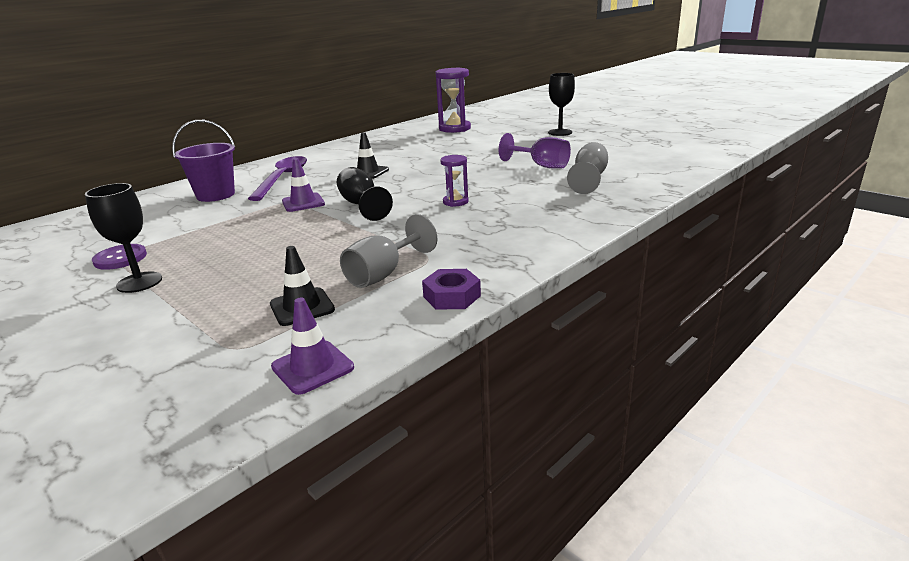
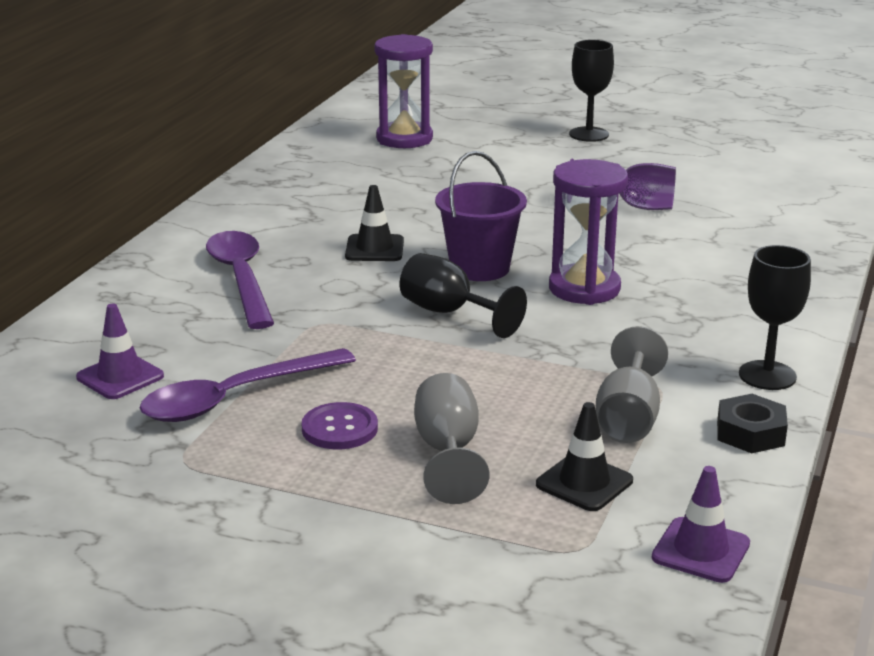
camera: 25 degrees left, 0 degrees up
black goblet [85,183,162,293] -> black goblet moved to [739,245,811,390]
purple button [92,244,147,270] -> purple button moved to [302,402,378,449]
purple bucket [172,120,235,202] -> purple bucket moved to [435,151,527,281]
purple traffic cone [282,158,325,212] -> purple traffic cone moved to [76,304,164,399]
purple nut [422,269,481,310] -> black nut [717,394,788,453]
purple hourglass [440,155,469,207] -> purple hourglass [549,159,628,305], size x1.82
grey goblet [567,142,608,194] -> grey goblet moved to [414,373,490,504]
none -> purple spoon [140,348,356,422]

